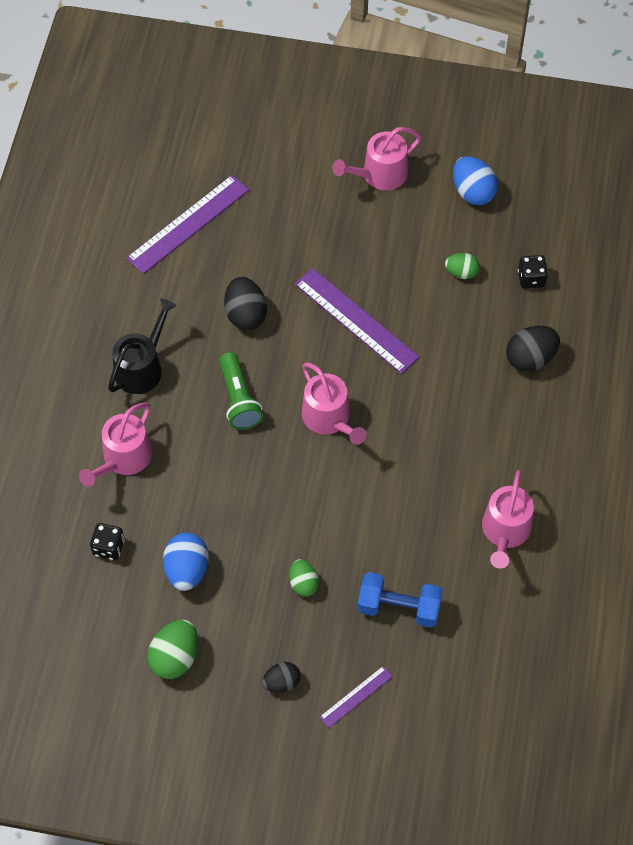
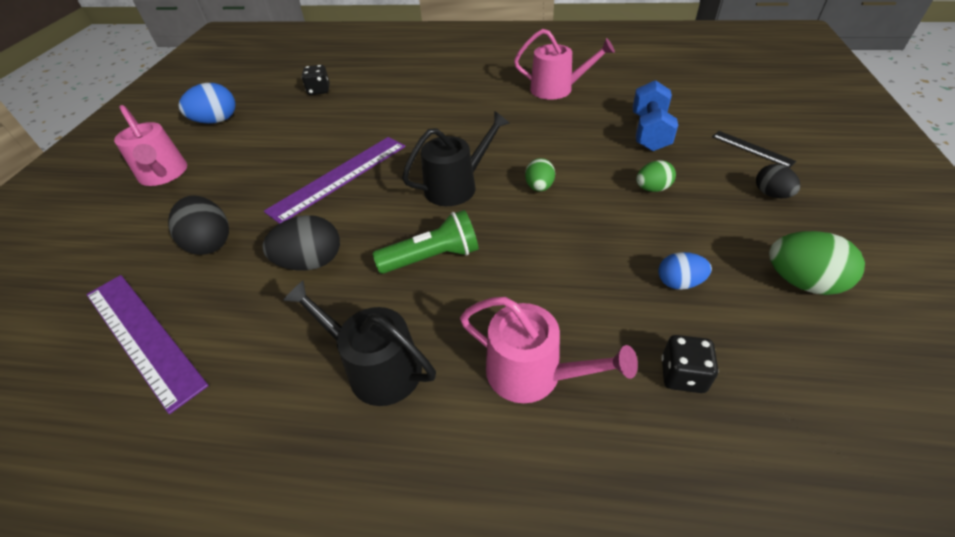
camera: 90 degrees left, 15 degrees down
blue egg [163,533,209,591] -> blue egg [658,252,712,290], size x0.63
pink watering can [302,362,366,445] -> black watering can [402,111,510,206]
purple ruler [320,666,393,728] -> black ruler [712,131,796,168]
green egg [445,253,480,279] -> green egg moved to [525,158,555,192]
black egg [506,326,560,372] -> black egg moved to [168,196,229,255]

